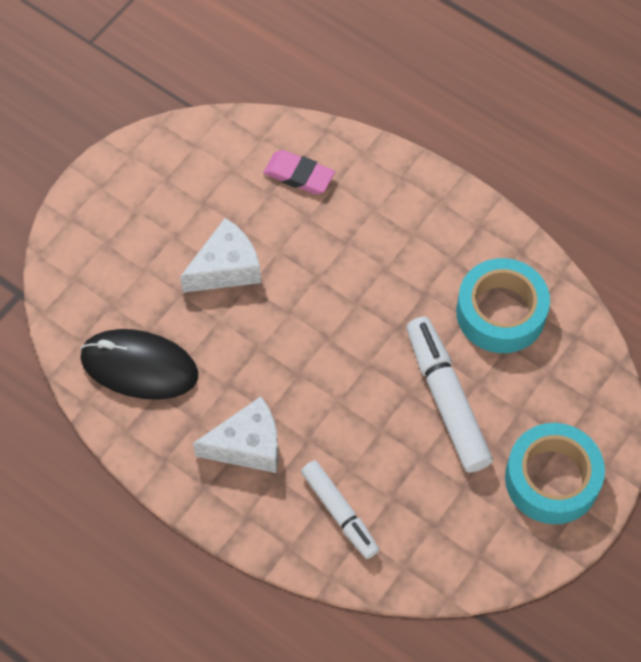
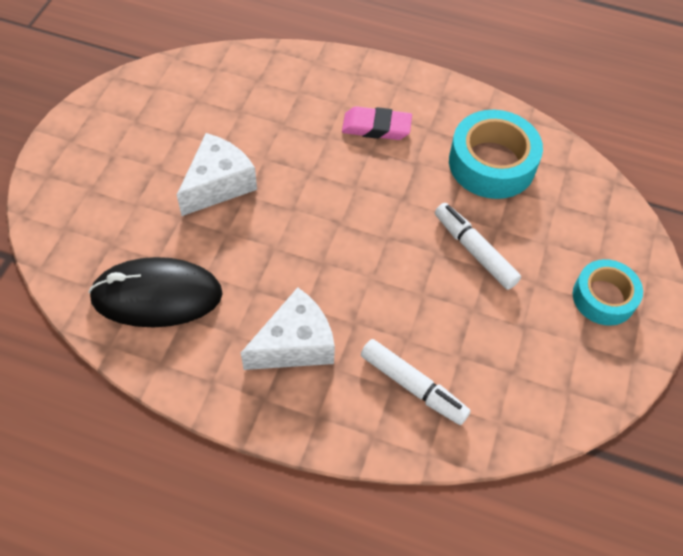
camera: 20 degrees left, 5 degrees down
pink eraser [263,150,335,195] -> pink eraser moved to [342,106,412,140]
white marker [406,317,493,473] -> white marker [435,203,521,290], size x0.65
turquoise tape [505,423,605,524] -> turquoise tape [573,259,643,326], size x0.65

